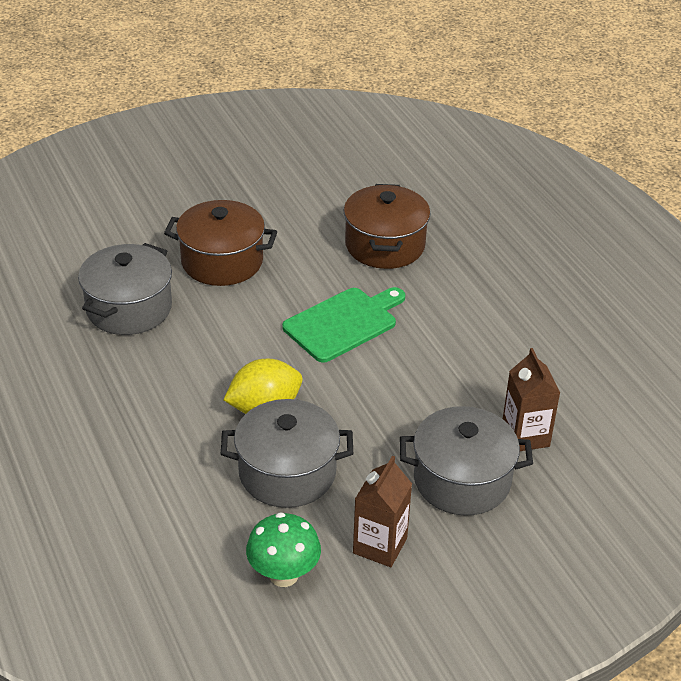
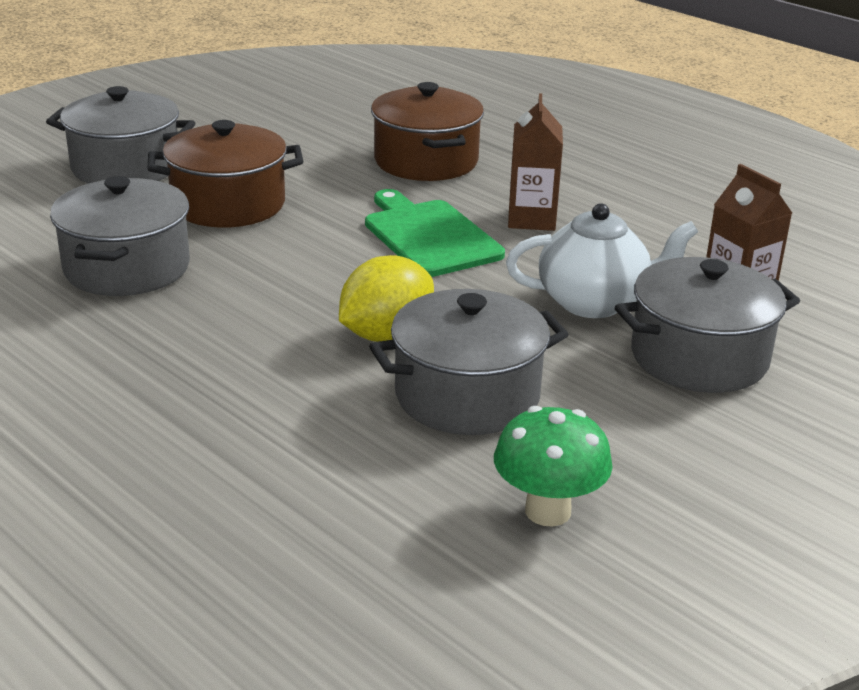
camera: 20 degrees left, 10 degrees down
green cutting board [282,287,405,363] -> green cutting board turned 60 degrees counterclockwise [365,189,505,277]
brown carton [353,456,412,567] -> brown carton moved to [508,93,563,231]
none -> grey pot [46,86,195,184]
none -> white teapot [506,203,698,318]

